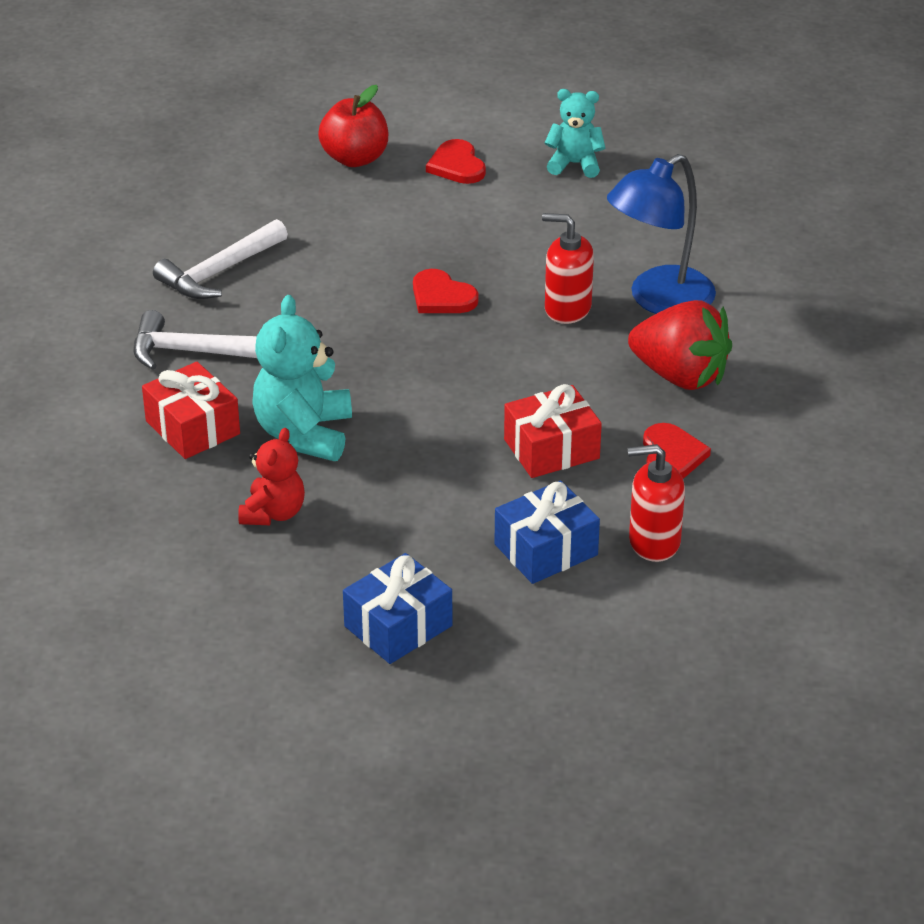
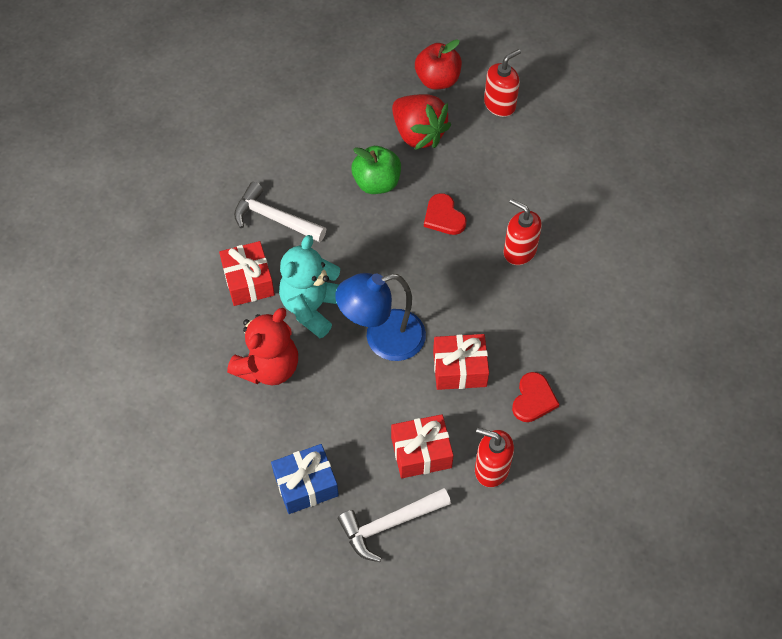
camera: 20 degrees right, 20 degrees up
white hammer [153,219,288,299] -> white hammer moved to [338,488,451,562]
red teddy bear [238,428,305,525] -> red teddy bear [227,308,298,385], size x1.58
red heart [426,139,486,184] -> red soap dispenser [484,49,521,117]
blue gift [495,480,600,584] -> red gift [391,414,454,478]
turquoise teddy bear [545,89,605,178] -> none
blue lamp [607,154,716,314] -> blue lamp moved to [335,273,426,361]
red strawberry [628,300,732,390] -> red strawberry moved to [392,94,451,150]
none -> green apple [351,146,401,194]

